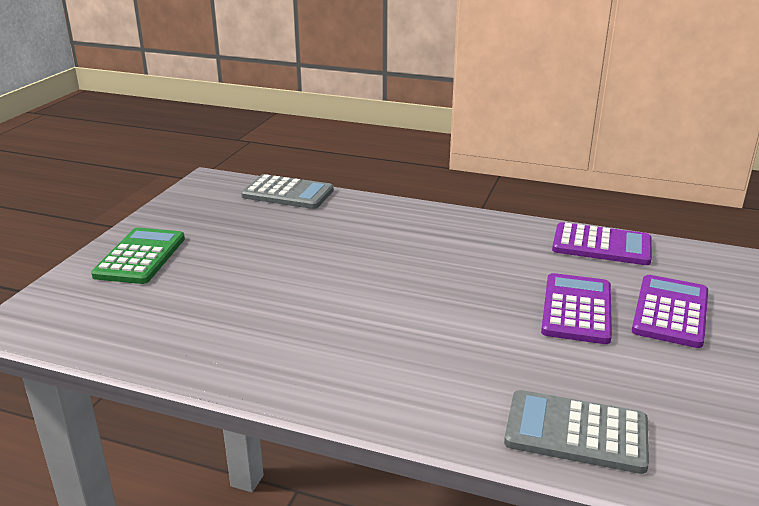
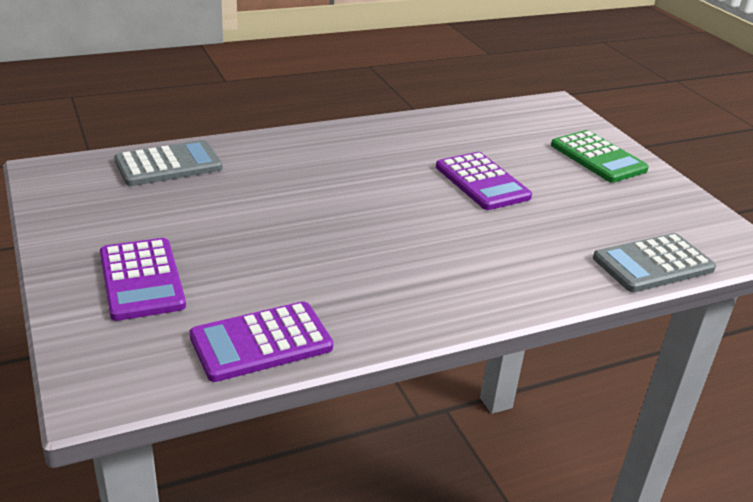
camera: 135 degrees right, 5 degrees up
purple calculator [541,273,612,344] -> purple calculator moved to [436,152,532,210]

